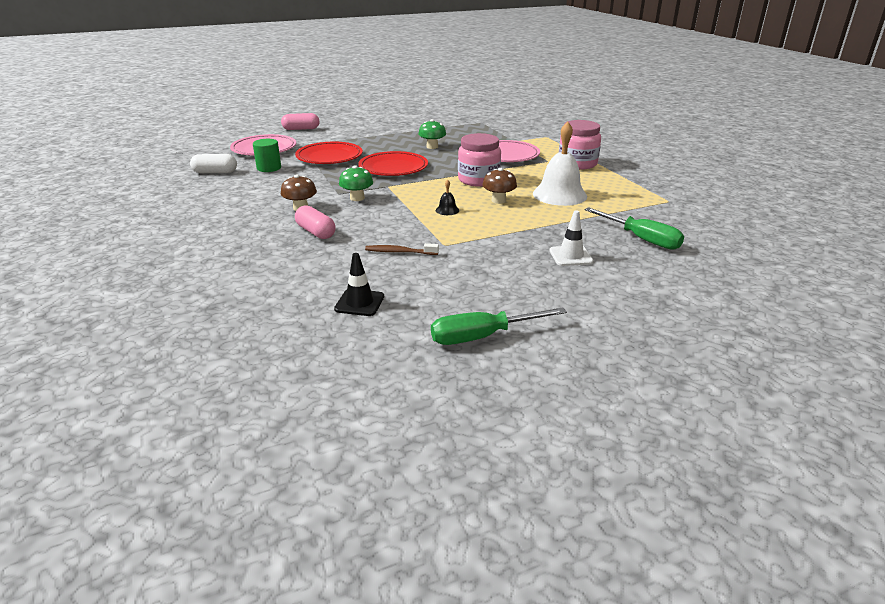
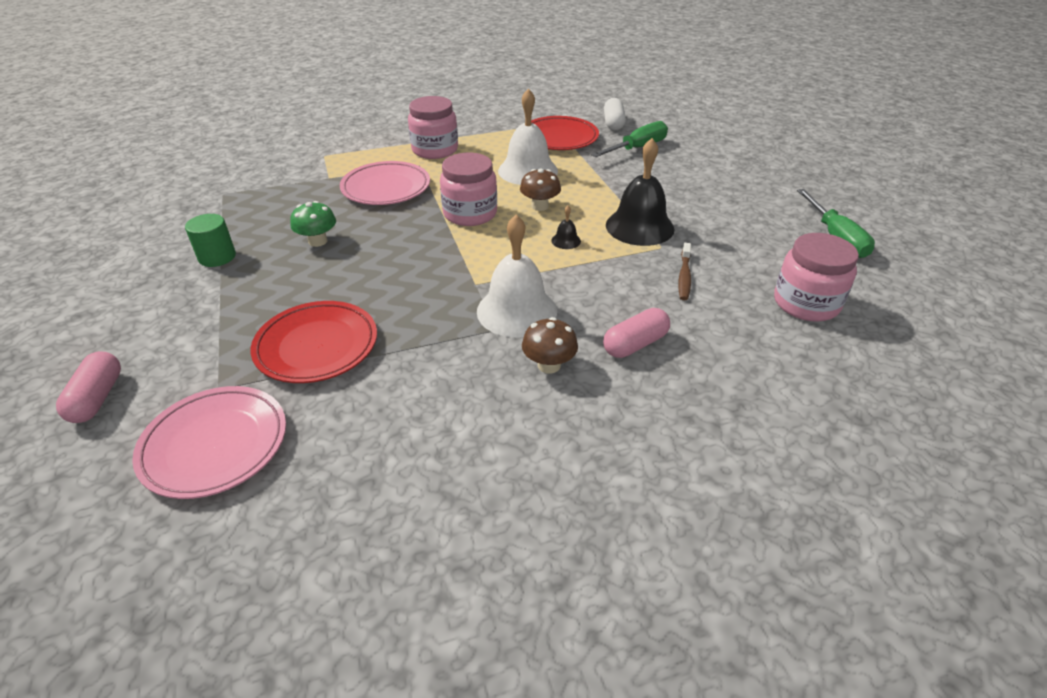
camera: 85 degrees left, 10 degrees up
white capsule [190,154,237,173] -> white capsule moved to [604,98,626,130]
green cylinder [253,139,281,172] -> green cylinder moved to [185,214,236,267]
black traffic cone [334,253,384,316] -> pink jar [774,233,859,322]
green mushroom [339,165,373,201] -> white bell [477,215,557,337]
red plate [358,151,428,176] -> red plate moved to [531,116,599,150]
white traffic cone [549,211,594,266] -> none
none -> black bell [606,138,675,246]

